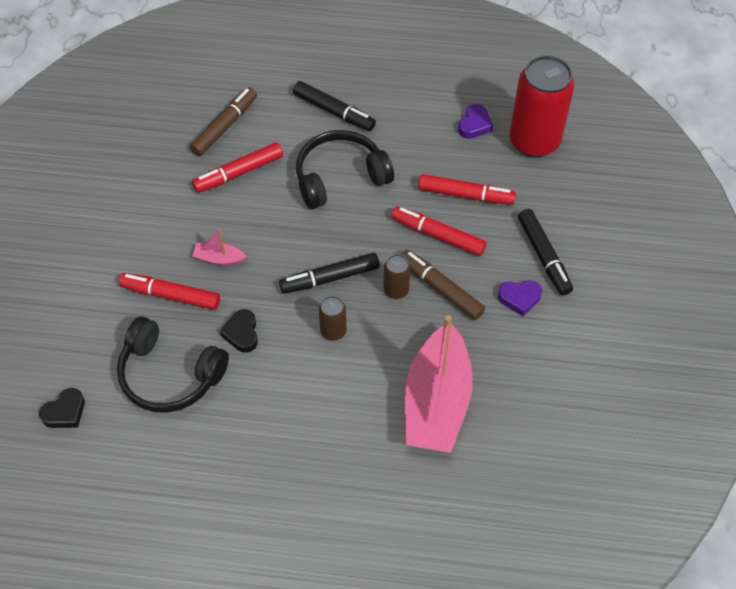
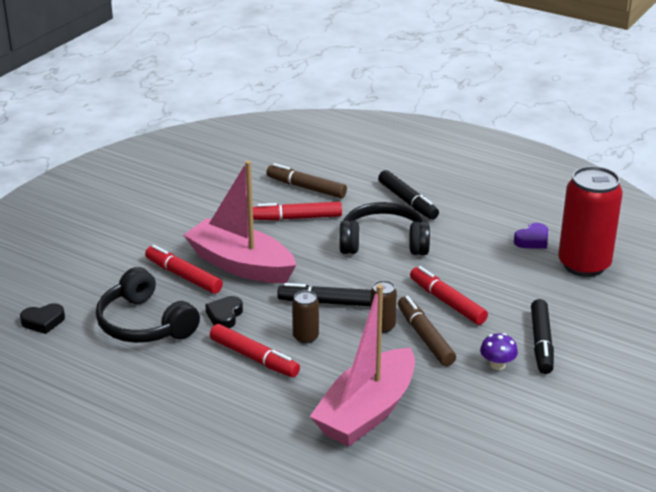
camera: 25 degrees right, 25 degrees down
brown marker [190,87,257,156] -> brown marker turned 120 degrees counterclockwise [267,163,347,198]
pink boat [192,229,247,266] -> pink boat [184,161,296,283], size x2.46
red marker [418,174,516,205] -> red marker moved to [210,324,300,377]
purple heart [498,280,542,316] -> purple mushroom [480,333,518,370]

